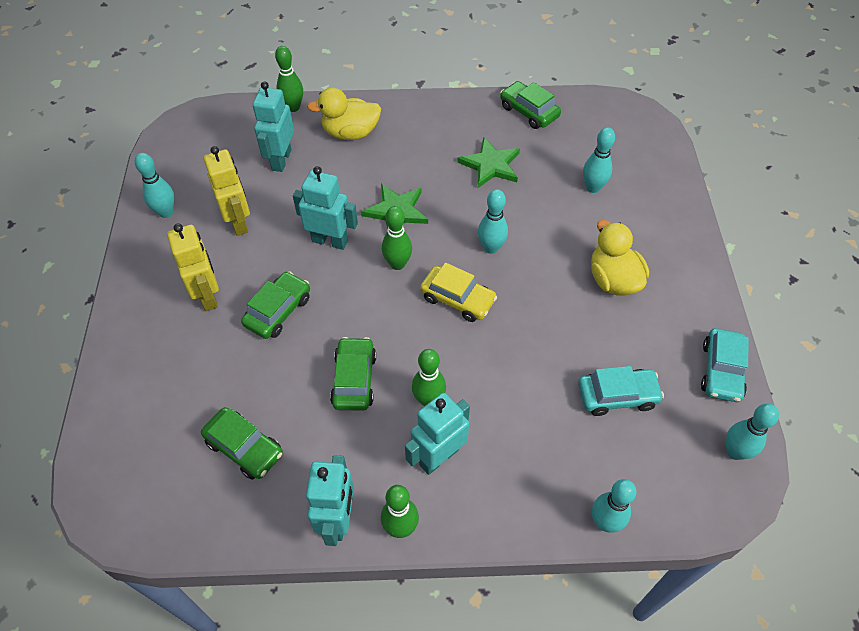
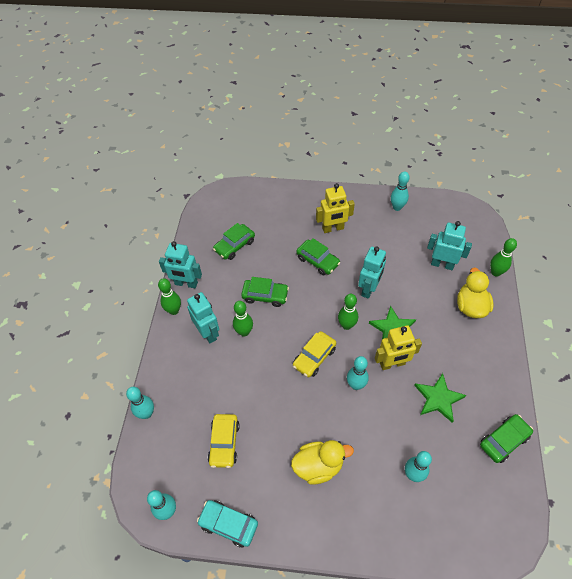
camera: 100 degrees right, 0 degrees up
yellow robot [203,146,250,236] -> yellow robot moved to [375,325,422,370]
turquoise car [578,366,664,416] -> yellow car [208,414,240,468]

